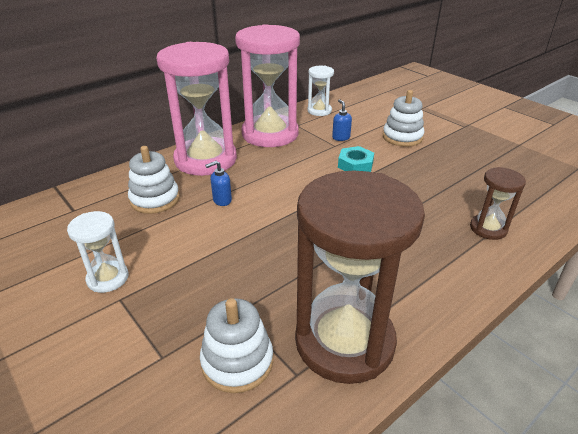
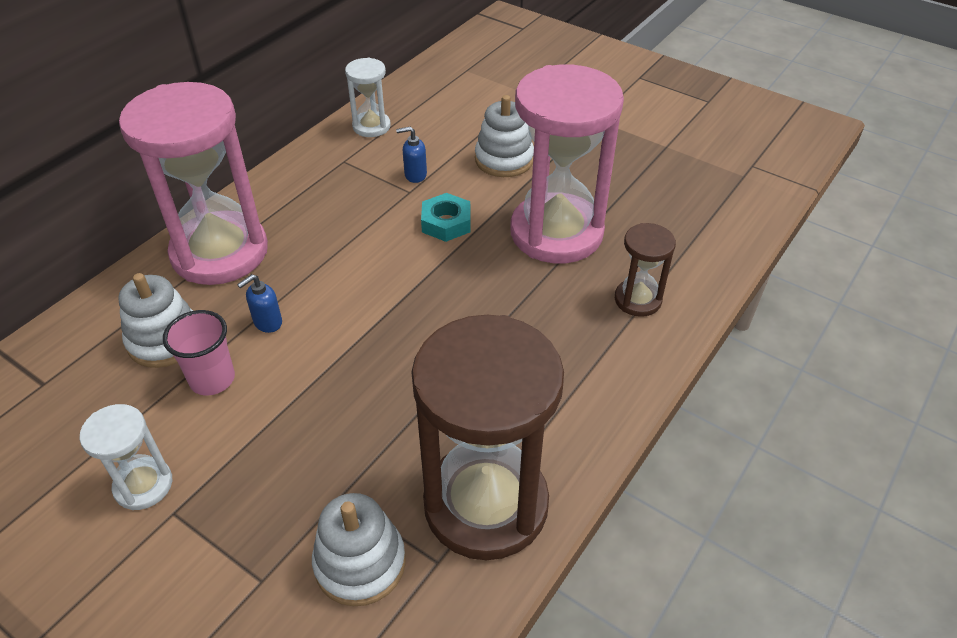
camera: 15 degrees left, 10 degrees up
pink hourglass [235,24,300,147] -> pink hourglass moved to [510,65,624,263]
blue soap dispenser [332,99,352,141] -> blue soap dispenser turned 60 degrees counterclockwise [396,127,427,183]
none -> pink cup [163,310,235,395]

